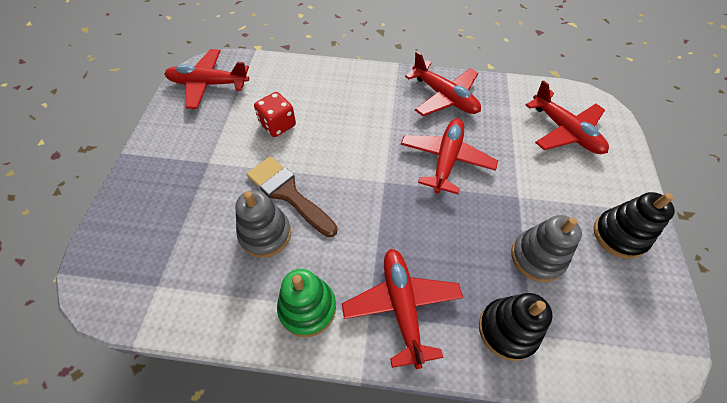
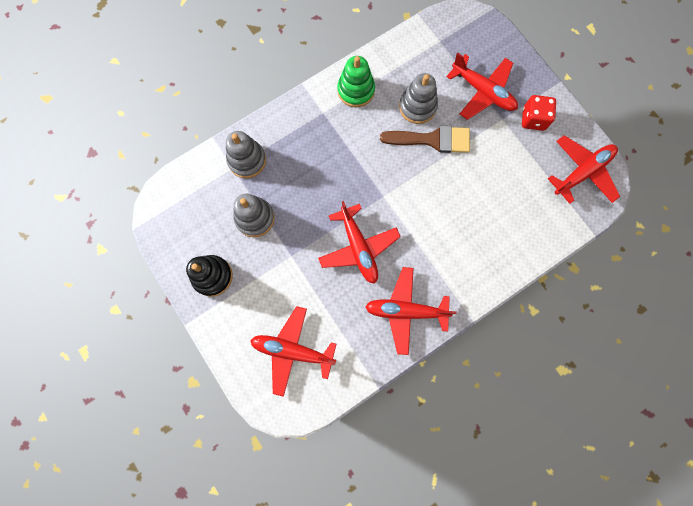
camera: 140 degrees right, 20 degrees up
red dice [254,92,296,137] -> red dice moved to [522,95,556,131]
red plane [342,249,463,369] -> red plane moved to [446,53,518,120]
black stacking toy [479,293,552,361] -> grey stacking toy [226,131,266,178]

